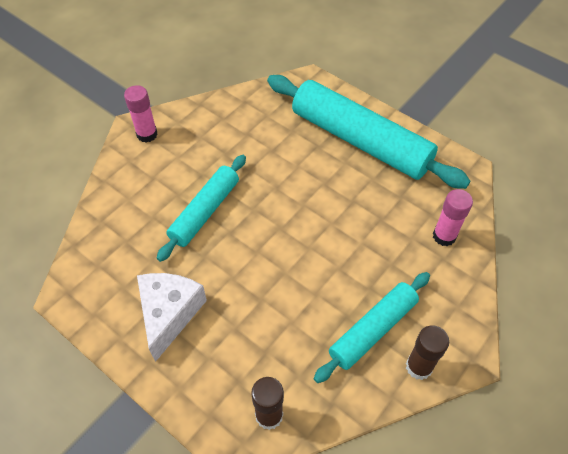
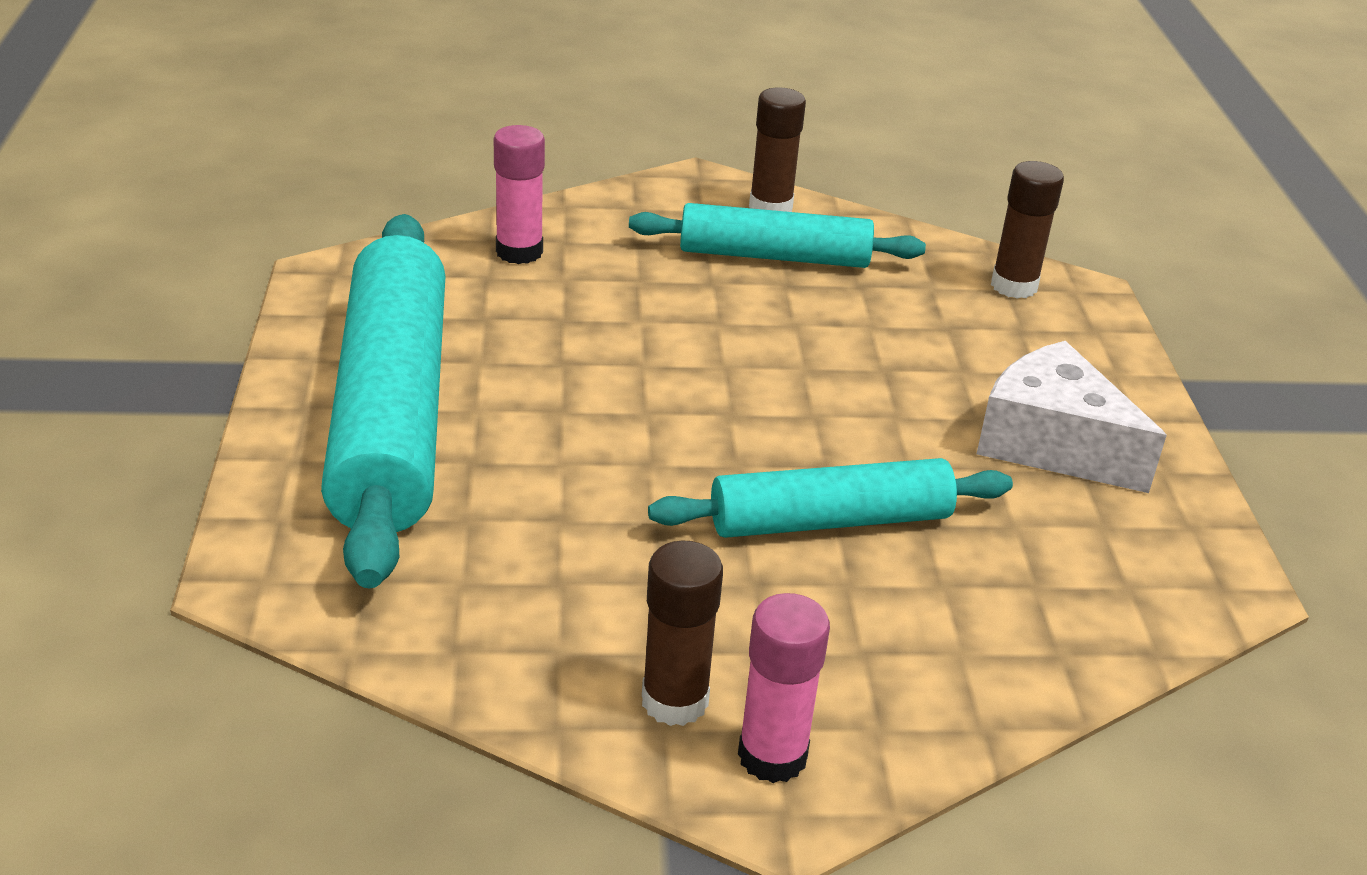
camera: 135 degrees left, 20 degrees down
white cheese [137,273,207,362] -> white cheese turned 75 degrees clockwise [977,341,1167,493]
none -> brown glue stick [642,540,723,726]

